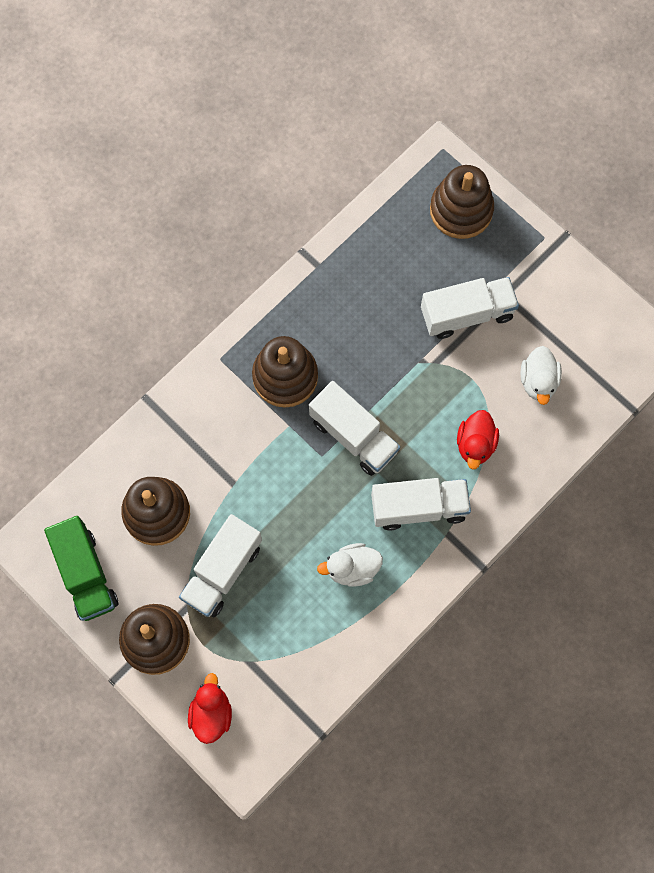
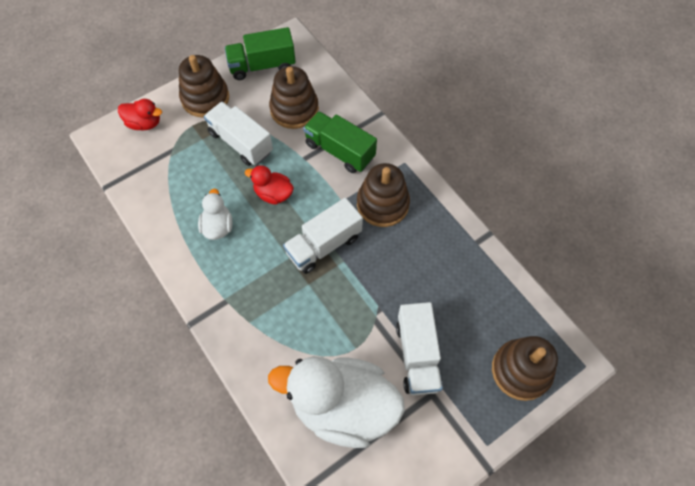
camera: 100 degrees right, 10 degrees down
white truck [371,478,471,531] -> none
red duck [457,410,499,470] -> red duck moved to [245,165,294,205]
white duck [520,346,562,405] -> white duck [268,356,405,448], size x2.17
none -> green truck [303,111,377,173]

